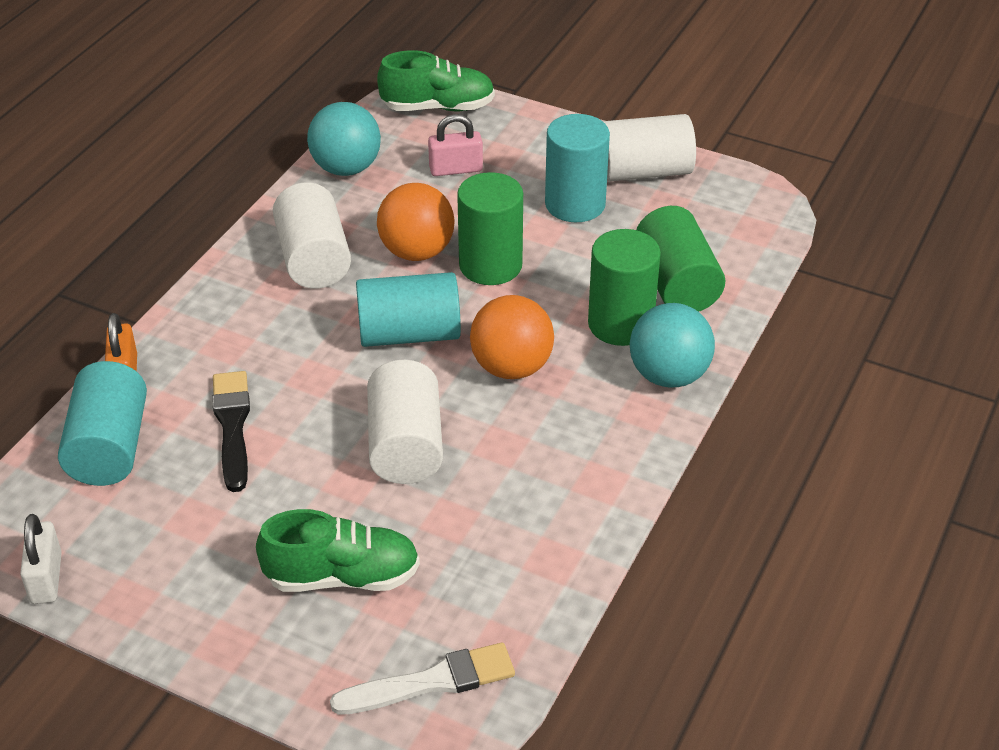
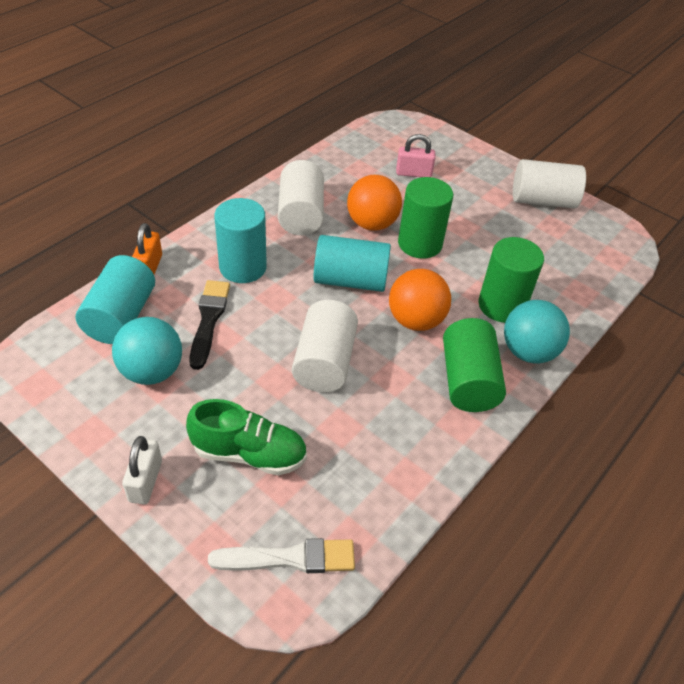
camera: 10 degrees right, 5 degrees up
white padlock [20,514,62,604] -> white padlock moved to [122,436,162,504]
turquoise ball [307,102,381,176] -> turquoise ball moved to [112,317,182,385]
green shoe [377,50,495,111] -> none
turquoise cylinder [545,114,610,222] -> turquoise cylinder moved to [214,198,267,283]
green cylinder [636,206,725,312] -> green cylinder moved to [443,318,506,412]

